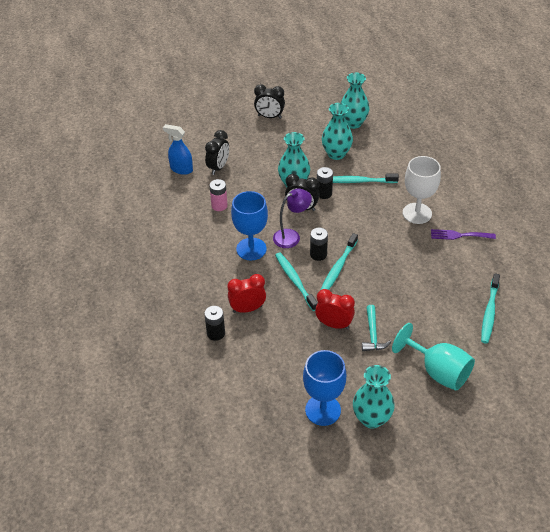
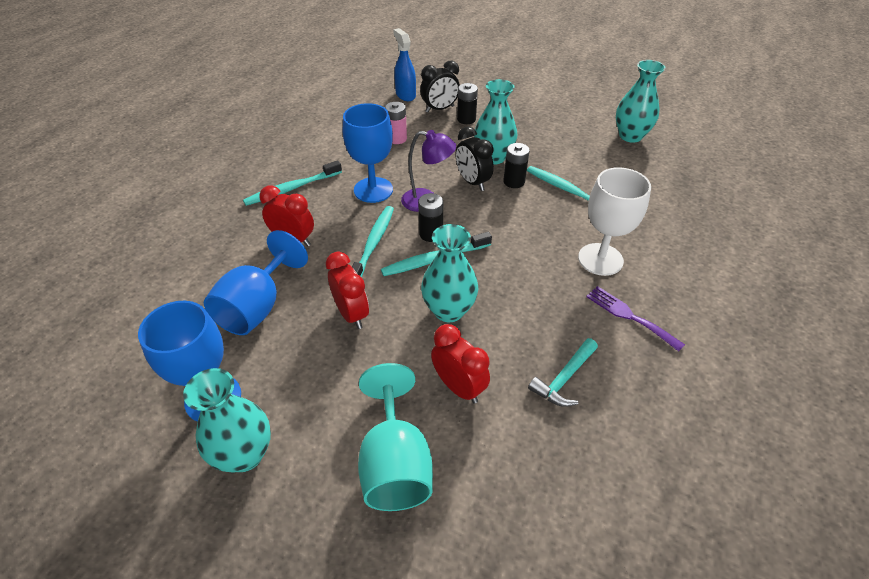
camera: 40 degrees right, 0 degrees up
black battery [204,306,225,341] -> black battery moved to [457,83,478,124]
black clock [254,84,285,119] -> none
turquoise vase [322,103,353,160] -> turquoise vase moved to [421,224,478,322]
turquoise hammer [362,305,391,351] -> turquoise hammer moved to [528,338,598,407]
turquoise toothbrush [481,273,500,344] -> turquoise toothbrush moved to [243,160,342,206]
none -> blue goblet [204,230,308,335]
none -> red clock [431,324,490,404]

